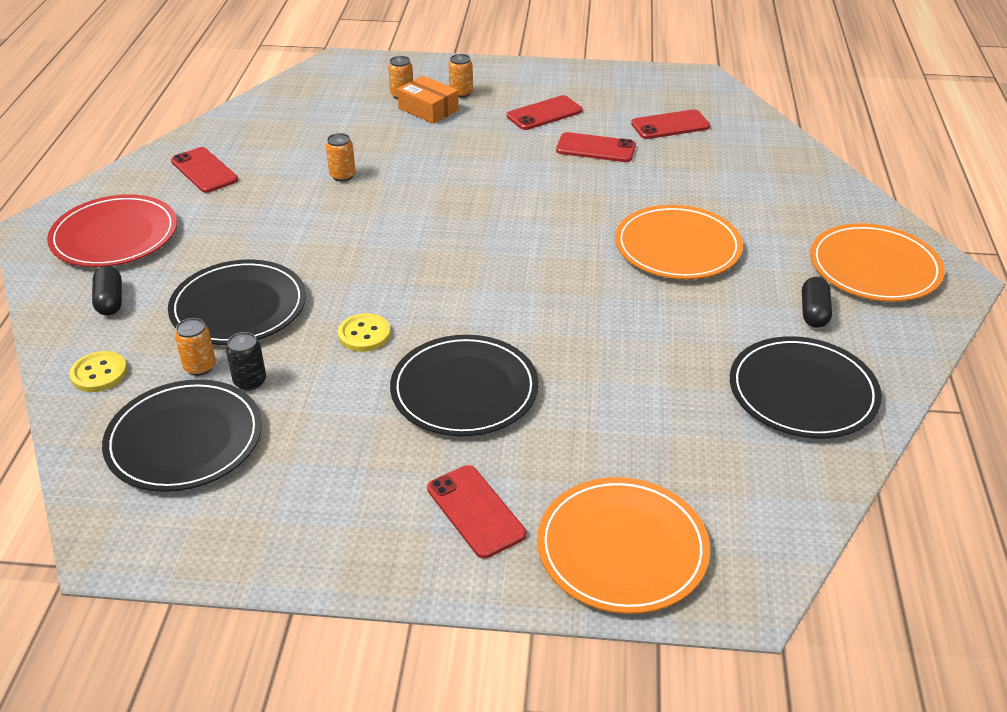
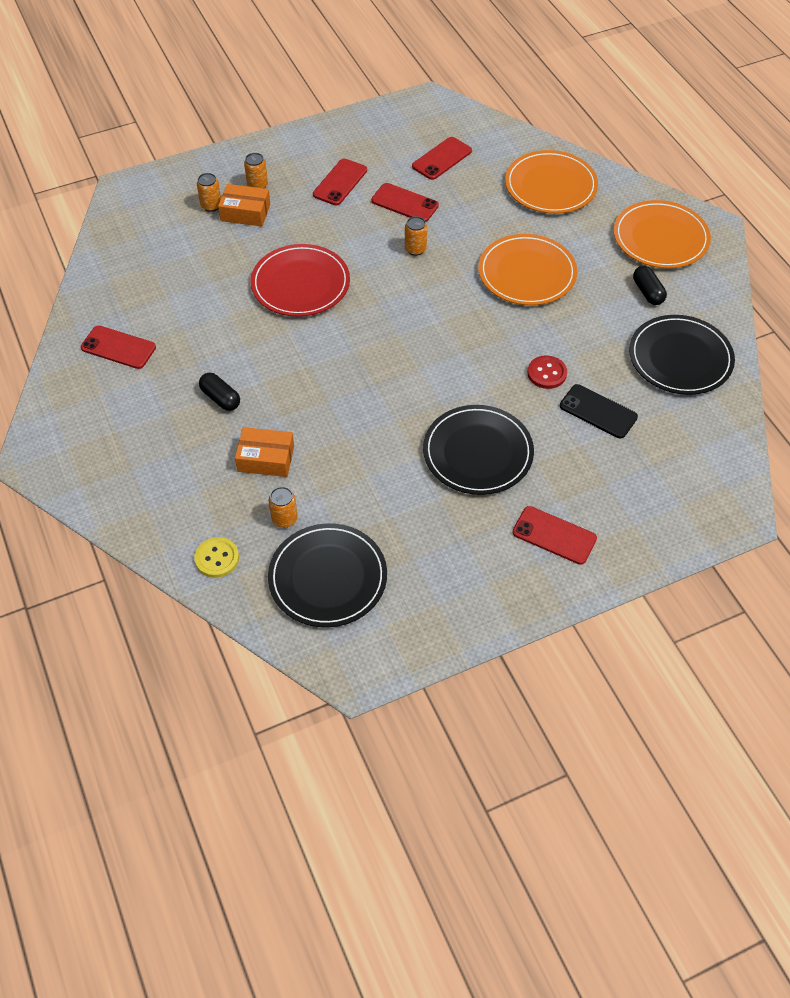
camera: 30 degrees left, 15 degrees up
red plate [47,194,177,267] -> red plate moved to [251,244,350,317]
black capsule [92,266,122,316] -> black capsule moved to [199,373,240,411]
black plate [168,260,306,345] -> orange box [235,427,294,477]
black can [226,332,266,391] -> none
orange can [326,133,356,182] -> orange can moved to [405,216,427,256]
yellow button [338,313,391,352] -> none
orange plate [537,477,710,614] -> orange plate moved to [505,150,598,214]
red phone [556,132,636,162] -> red phone turned 45 degrees clockwise [371,183,439,222]
none -> red button [527,355,567,389]
none -> black phone [560,384,638,438]

